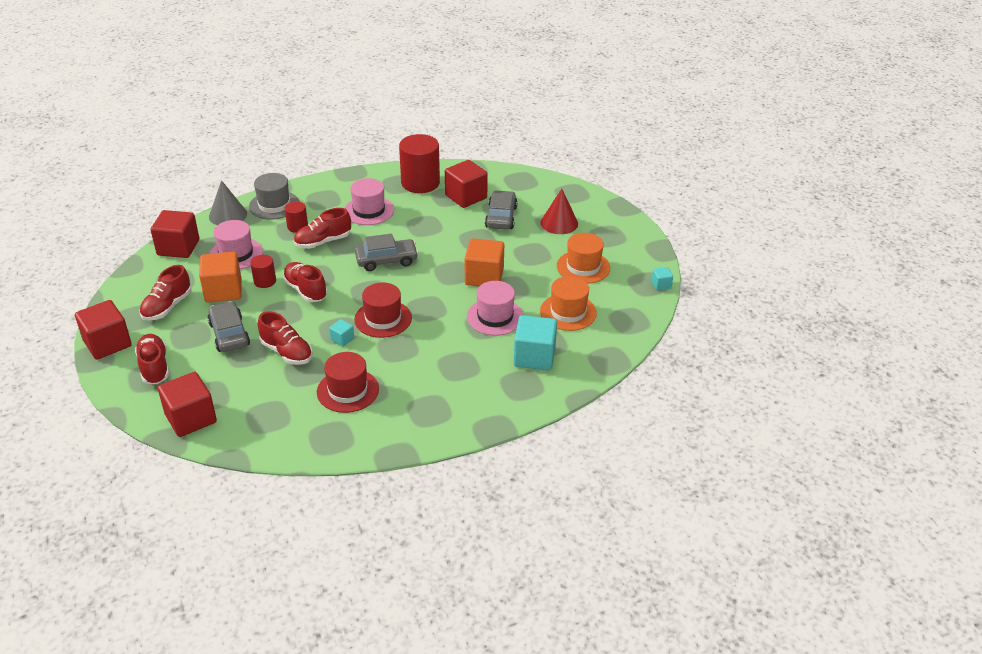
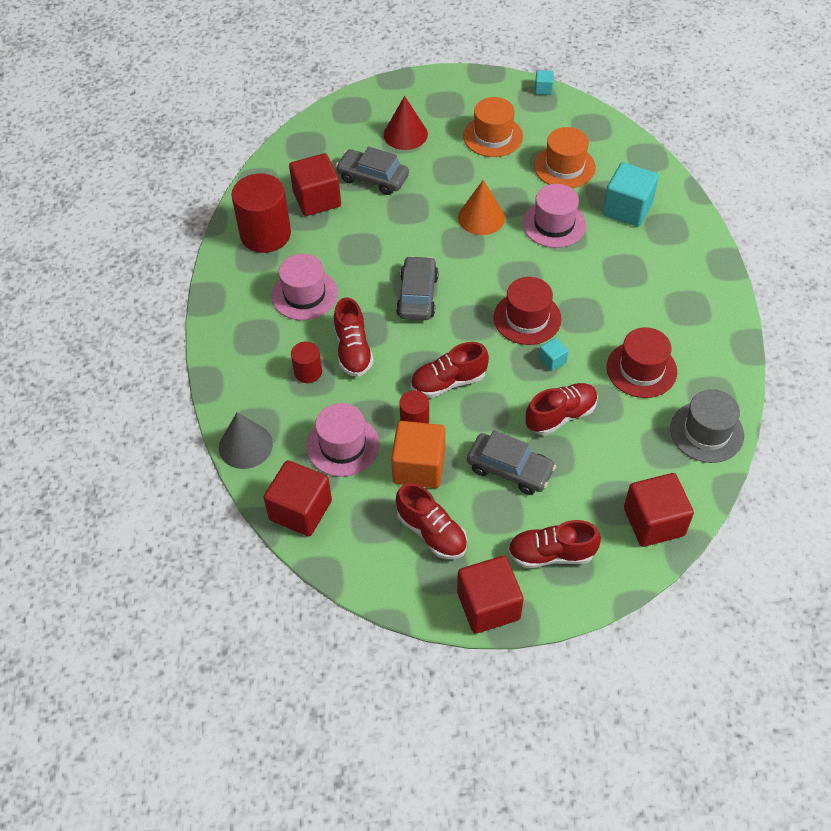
camera: 70 degrees left, 15 degrees up
grey car [207,301,250,352] -> grey car turned 150 degrees counterclockwise [467,430,556,495]
grey hat [249,173,299,220] -> grey hat moved to [670,389,744,463]
orange cube [465,238,504,286] -> orange cone [458,180,505,235]

